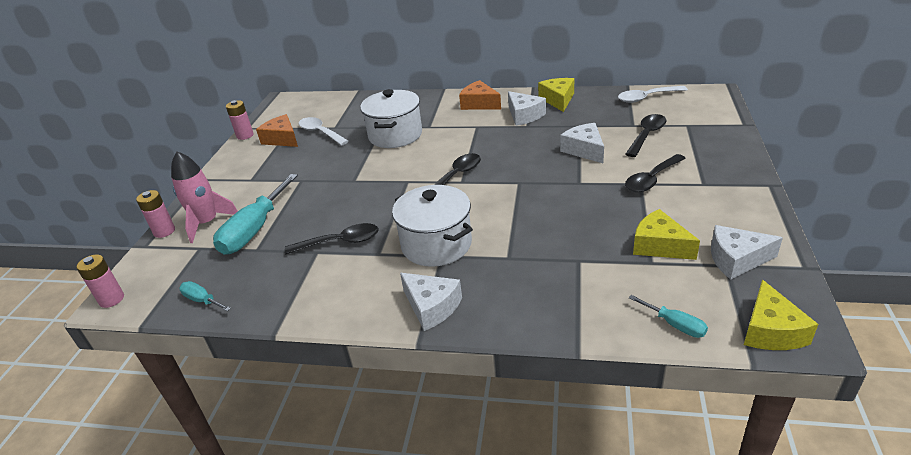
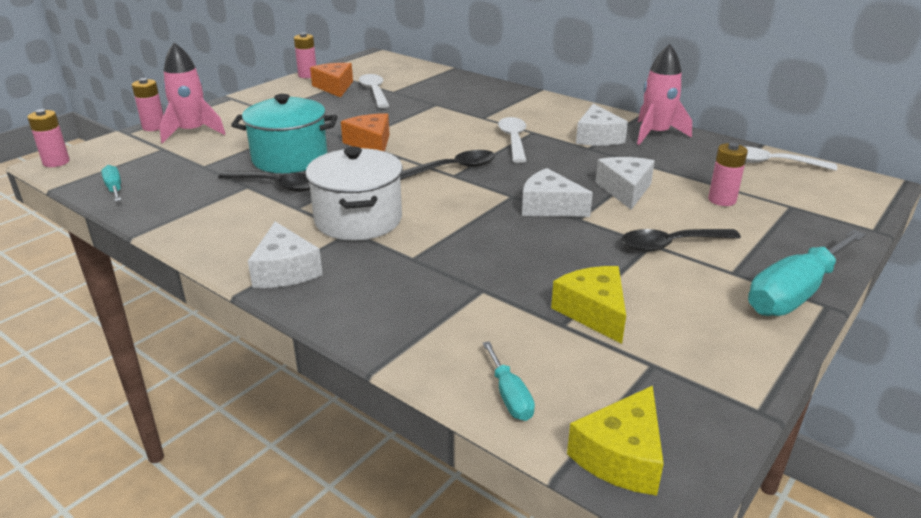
camera: 25 degrees right, 5 degrees down
turquoise screwdriver [213,174,298,255] -> turquoise screwdriver moved to [748,230,866,316]
white pot [360,89,422,148] -> none
orange cheese [459,80,501,110] -> orange cheese moved to [341,113,390,151]
yellow cheese [538,78,574,112] -> pink rocket [637,44,692,145]
black spoon [625,114,667,157] -> pink battery [708,143,748,206]
white cheese [711,225,783,280] -> white cheese moved to [522,168,593,217]
none -> turquoise pot [231,94,337,173]
none -> white spoon [498,117,526,163]

